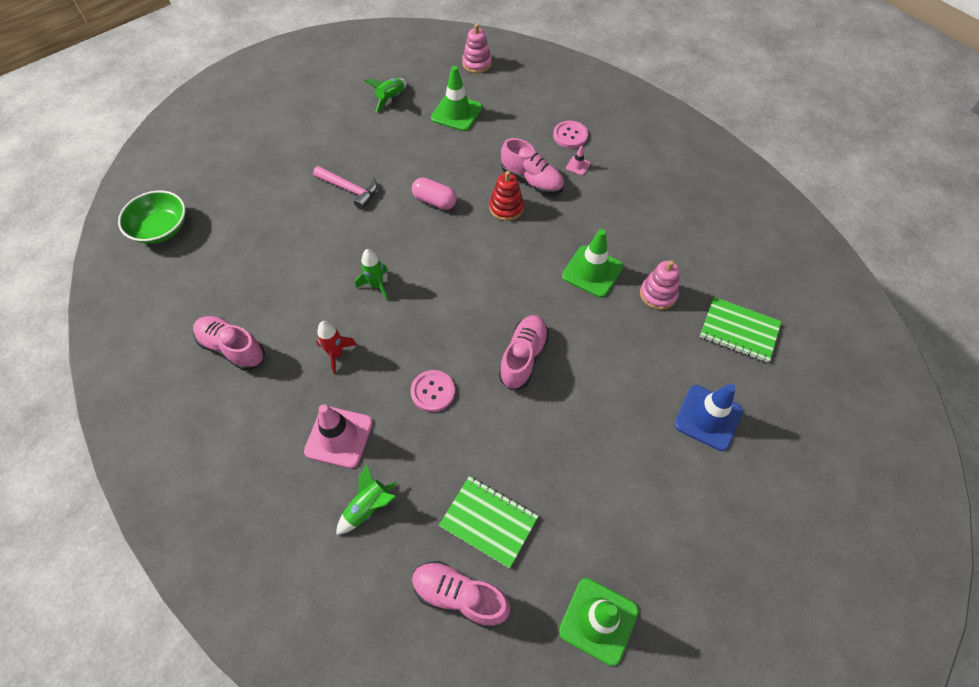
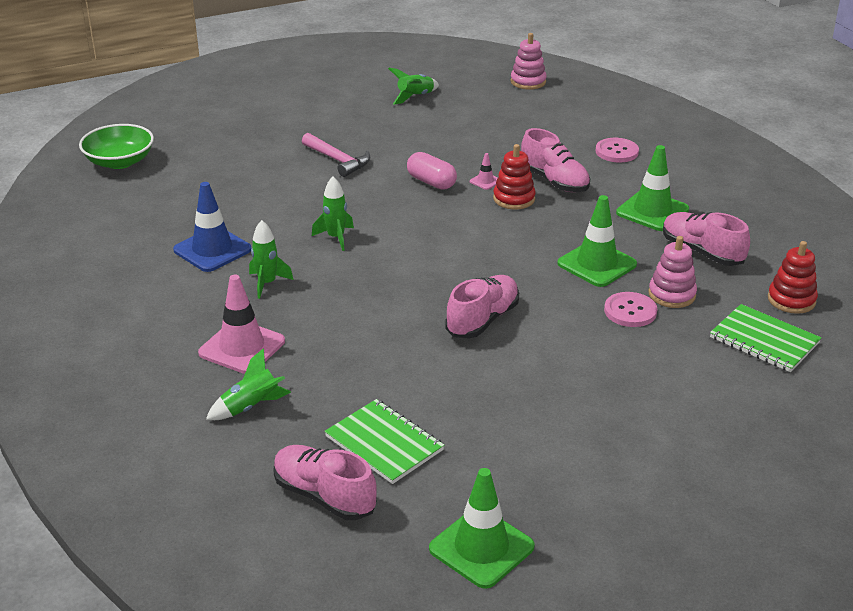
camera: 15 degrees right, 25 degrees down
pink shoe [193,316,265,371] -> pink shoe moved to [663,212,750,266]
red rocket [316,321,357,374] -> green rocket [249,220,294,299]
pink button [411,370,455,412] -> pink button moved to [604,292,657,327]
green traffic cone [431,66,482,131] -> green traffic cone moved to [616,145,689,231]
pink traffic cone [566,146,590,175] -> pink traffic cone moved to [470,153,498,190]
blue traffic cone [674,384,743,451] -> blue traffic cone moved to [173,182,251,272]
none -> red stacking toy [768,241,818,314]

